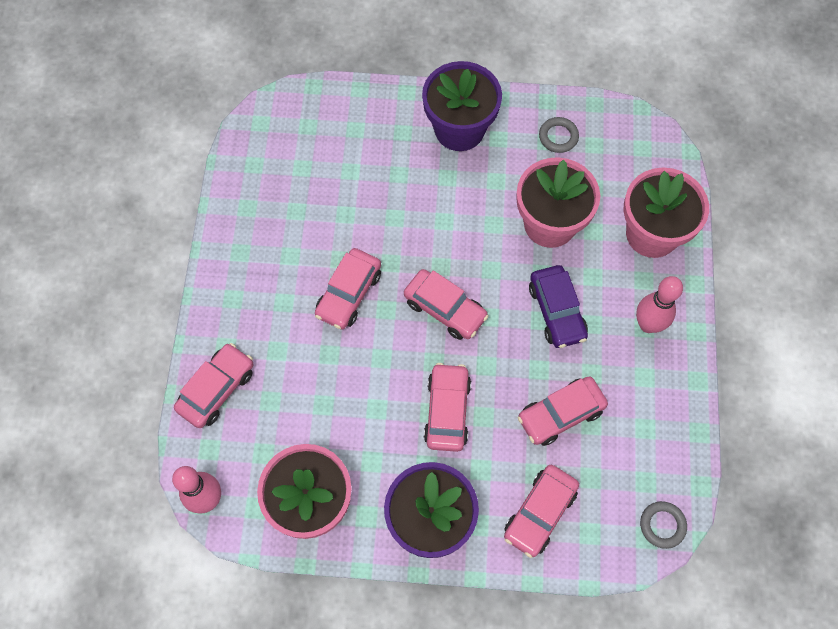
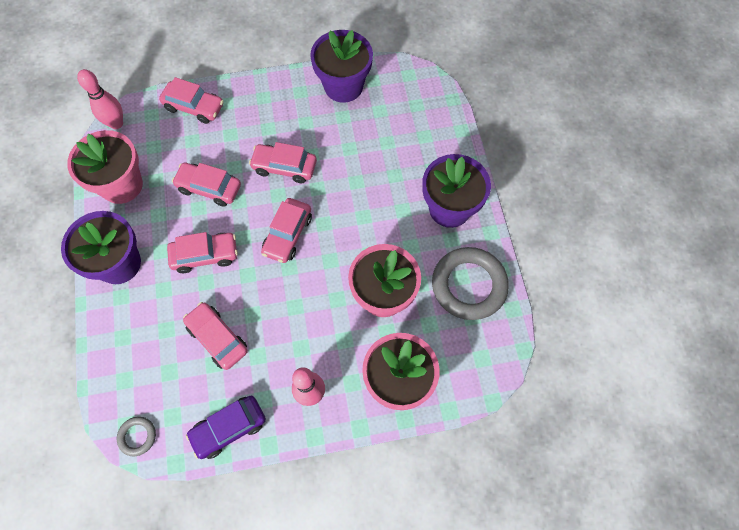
camera: 75 degrees right, 0 degrees up
pink car [504,465,579,558] -> pink car moved to [172,163,241,207]
purple car [529,265,588,348] -> purple car moved to [186,396,266,459]
grey ring [539,117,579,153] -> grey ring [432,247,509,320], size x2.16
none -> purple flower pot [310,30,373,103]

